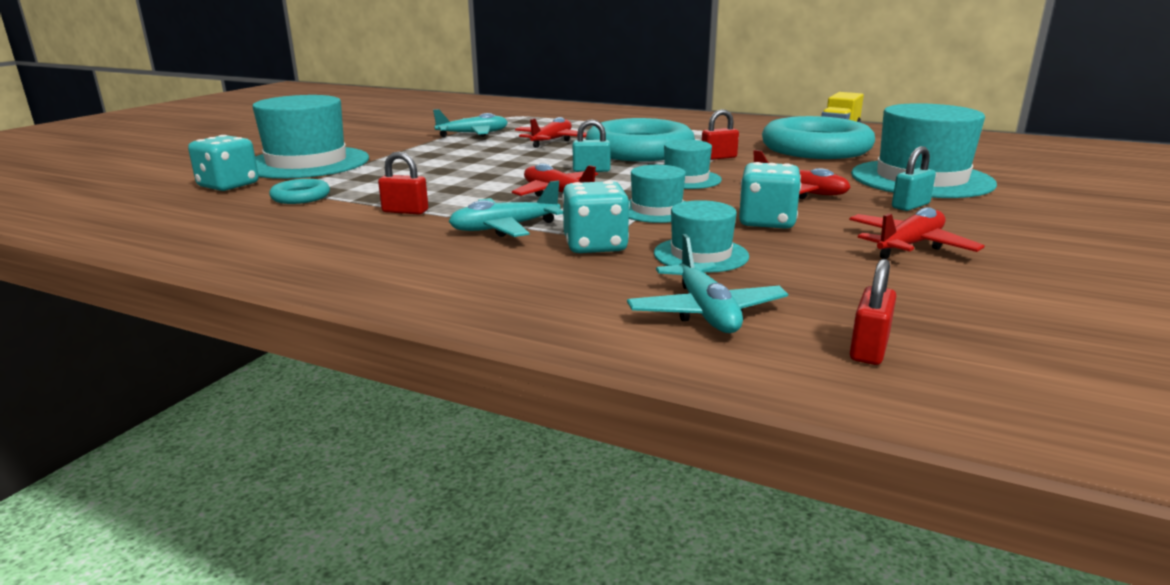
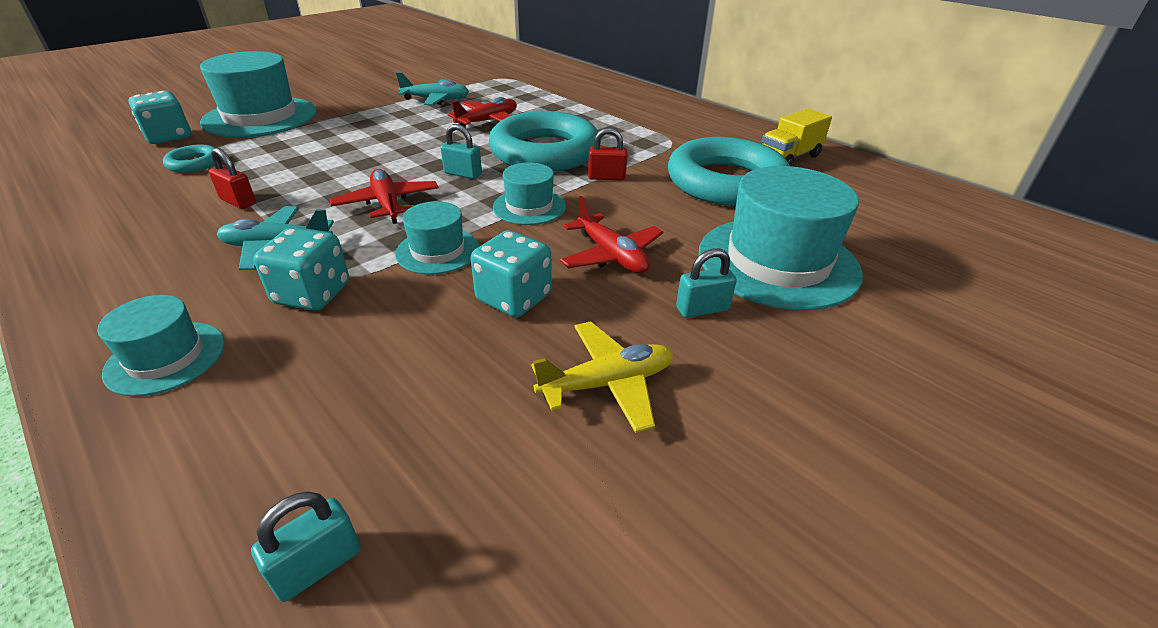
camera: 20 degrees right, 15 degrees up
turquoise plane [627,234,788,333] -> none
turquoise hat [654,200,749,273] -> turquoise hat moved to [97,295,225,397]
red plane [849,207,985,259] -> yellow plane [531,321,673,433]
red padlock [850,259,896,365] -> turquoise padlock [251,492,361,602]

